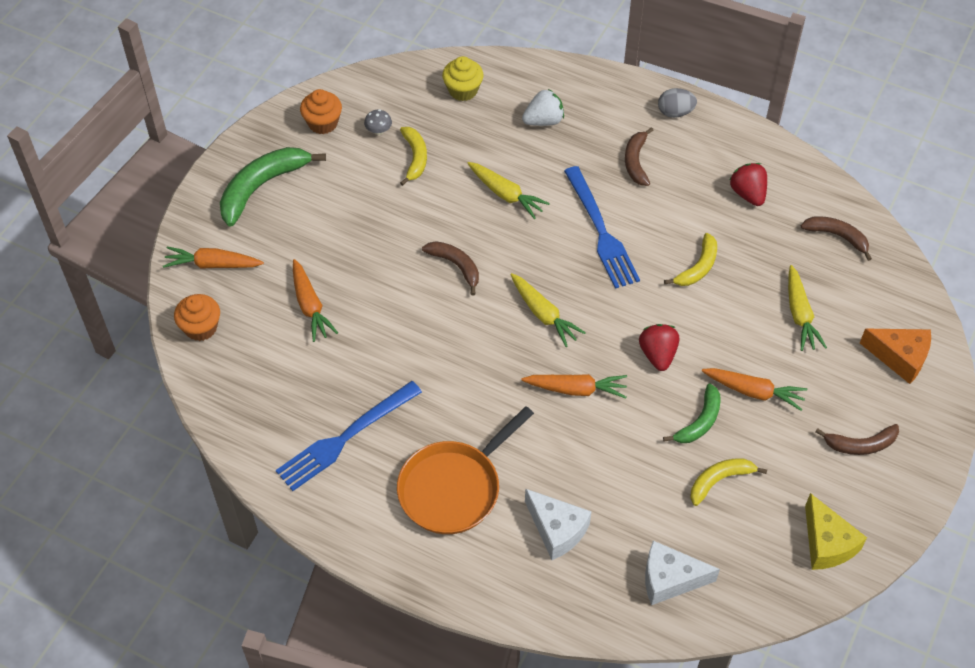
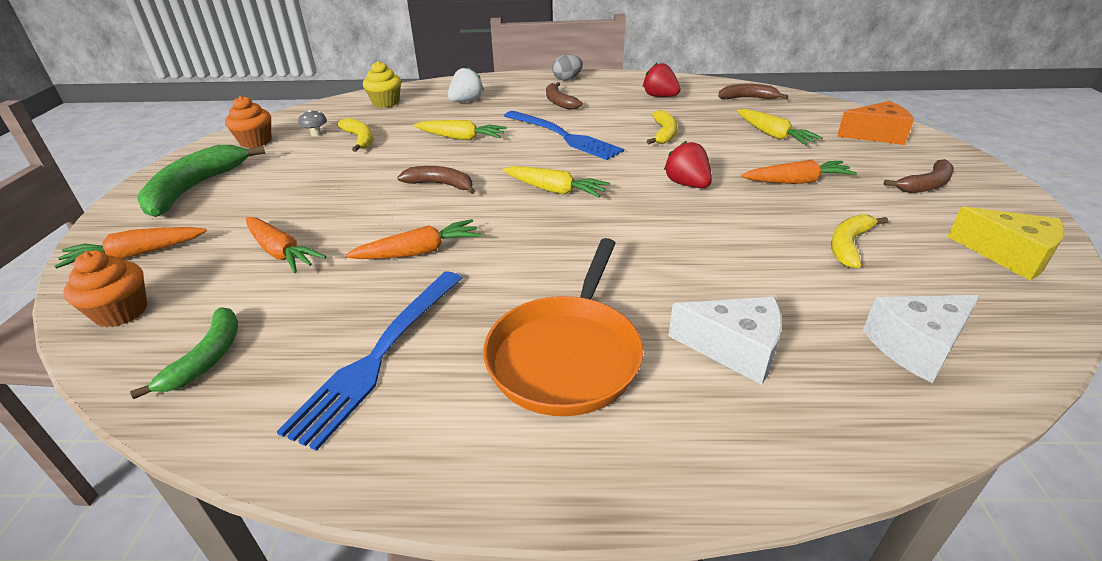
camera: 25 degrees left, 20 degrees down
orange carrot [521,374,627,399] -> orange carrot moved to [345,219,481,259]
green banana [663,383,721,443] -> green banana moved to [130,307,238,399]

